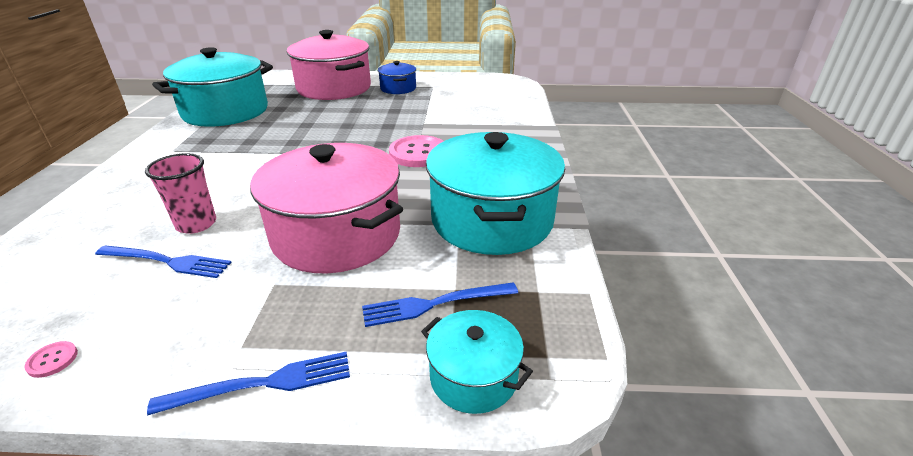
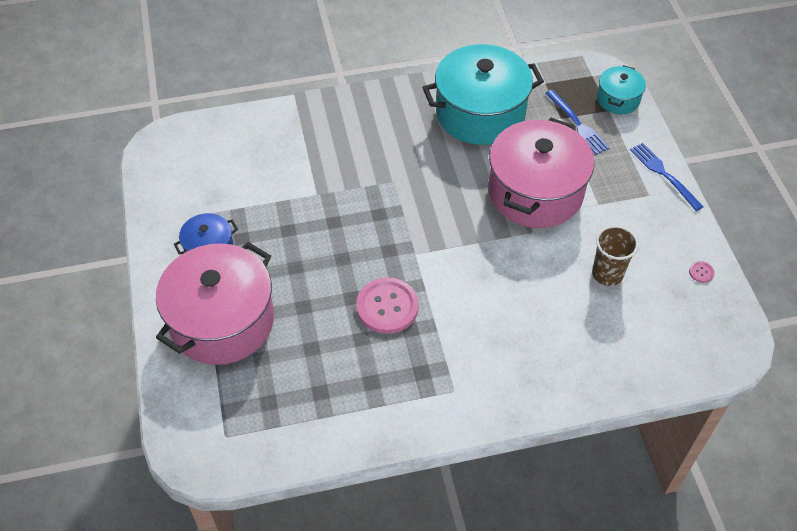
camera: 105 degrees left, 20 degrees up
blue fork [95,245,232,278] -> brown cup [592,225,639,286]
pink cup [145,153,216,234] -> none
turquoise pot [152,47,273,127] -> none
pink button [389,135,443,167] -> pink button moved to [356,278,419,334]

